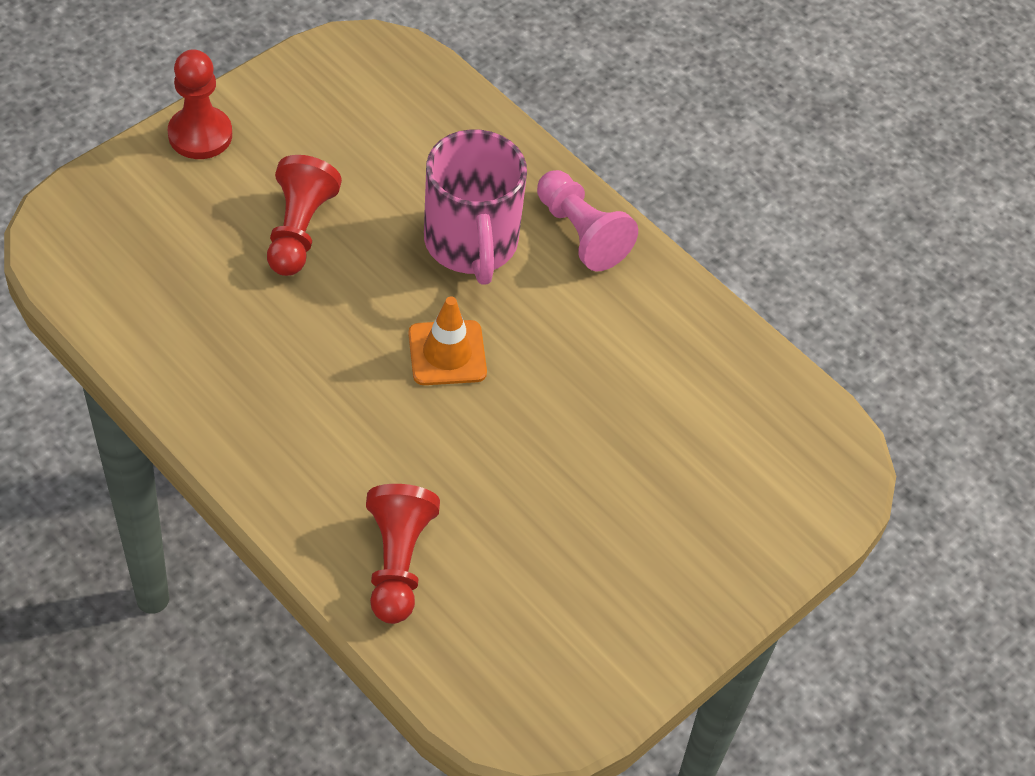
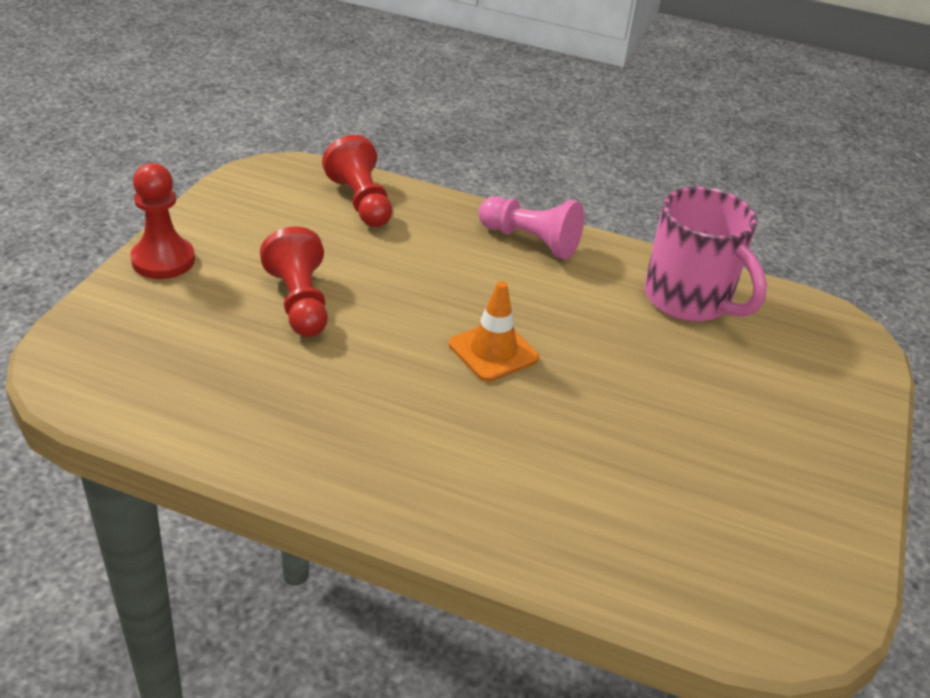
camera: 25 degrees left, 15 degrees down
red pawn [366,484,440,624] -> red pawn moved to [322,135,392,227]
pink mug [424,129,527,285] -> pink mug moved to [644,187,767,322]

